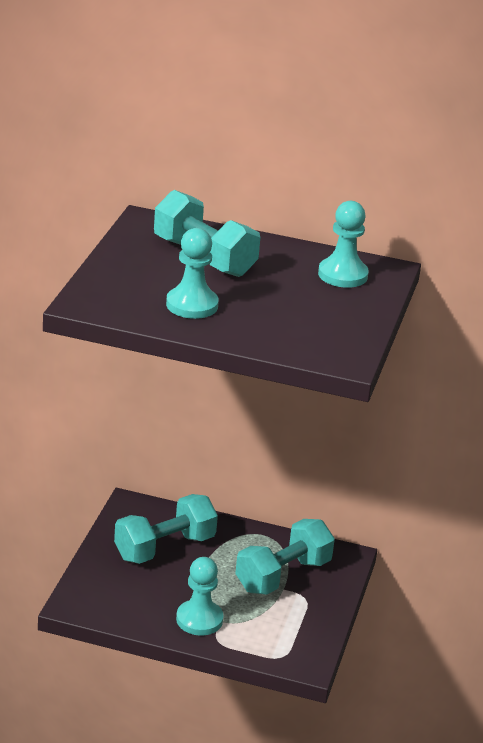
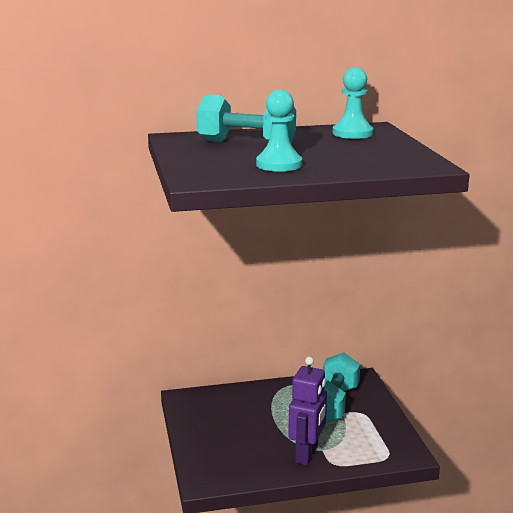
camera: 25 degrees left, 10 degrees down
turquoise dumbbell [114,494,218,564] -> none
turquoise pawn [176,557,224,636] -> purple robot [288,357,327,465]

